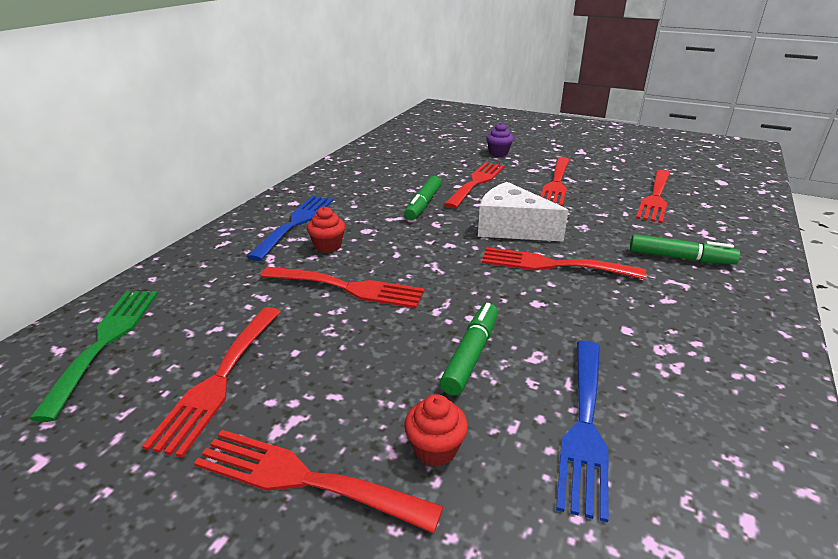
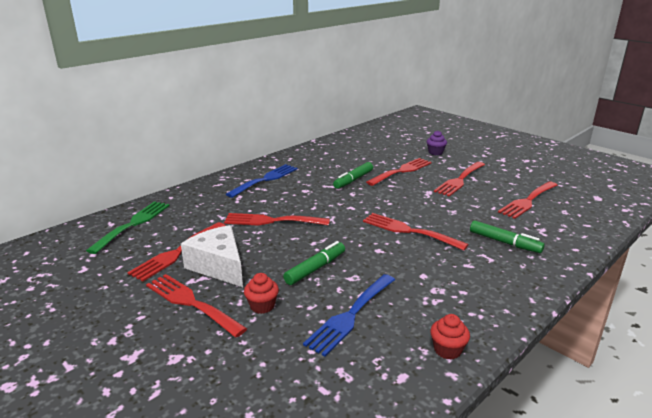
camera: 20 degrees right, 5 degrees down
red fork [260,267,425,308] -> red fork turned 150 degrees clockwise [224,213,330,226]
red cupcake [307,206,346,253] -> red cupcake moved to [430,314,470,360]
white cheese [478,182,569,242] -> white cheese moved to [181,225,243,287]

